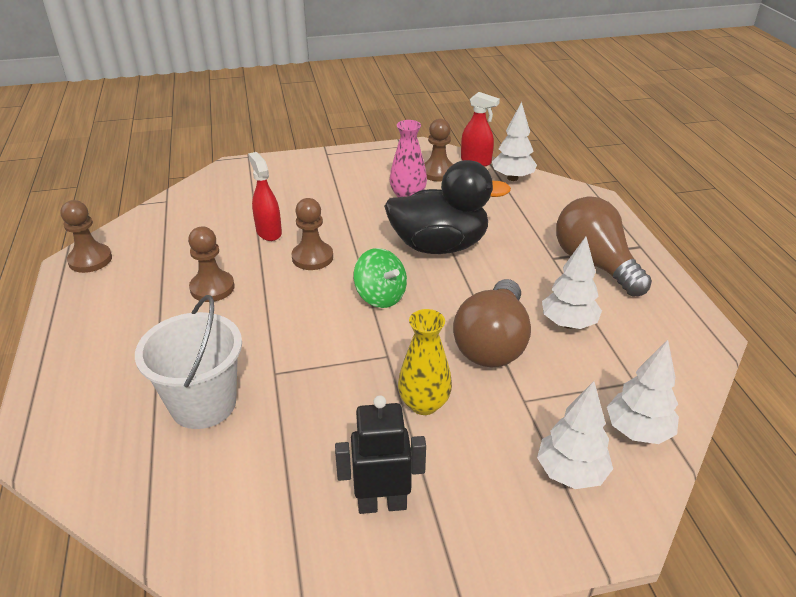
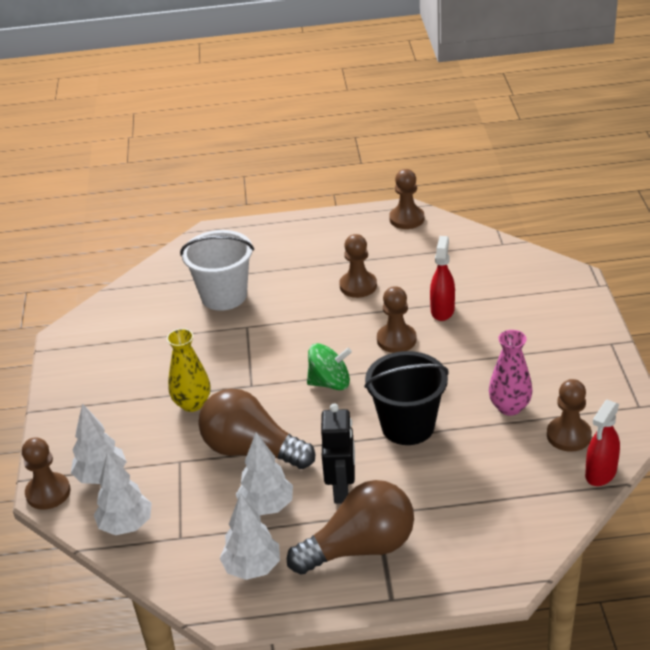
camera: 100 degrees right, 0 degrees up
red spray bottle [248,152,282,241] -> red spray bottle turned 60 degrees counterclockwise [430,236,455,321]
black robot [335,395,426,514] -> black robot moved to [321,403,355,504]
green spinning top [353,248,407,308] -> green spinning top turned 150 degrees counterclockwise [307,343,352,390]
black duck [384,160,511,254] -> black bucket [364,351,448,445]
white tree [492,102,537,181] -> white tree moved to [220,493,280,580]
none -> brown pawn [22,437,71,510]

